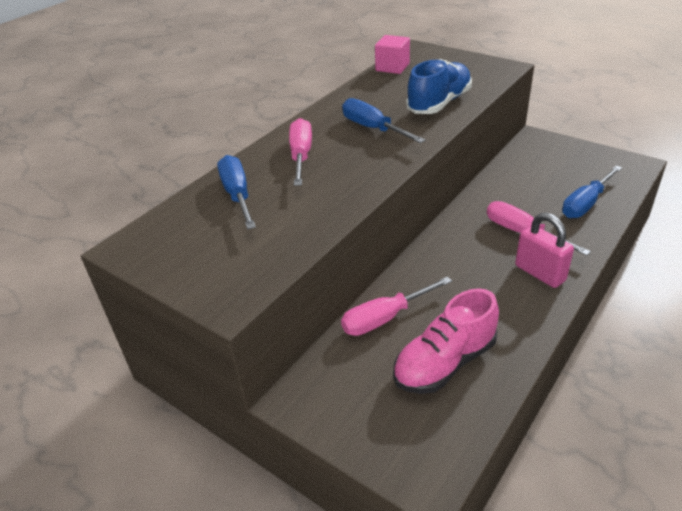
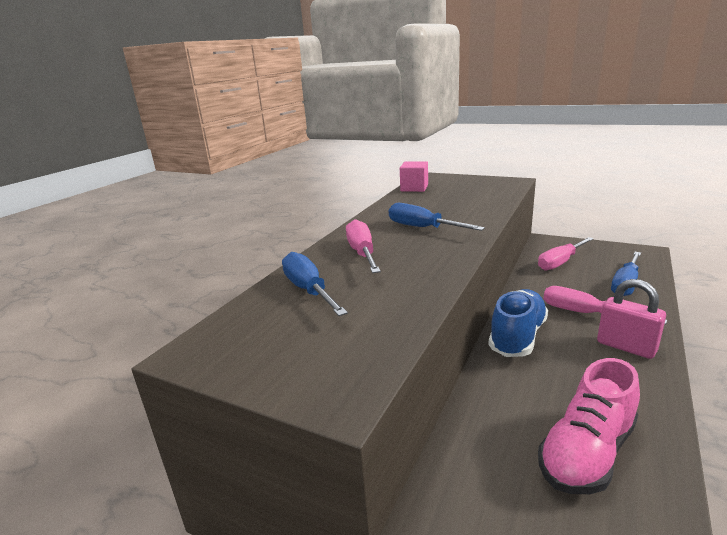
camera: 10 degrees left, 15 degrees down
pink screwdriver [341,276,452,336] -> pink screwdriver moved to [538,237,594,270]
blue shoe [406,59,472,114] -> blue shoe moved to [488,289,548,357]

